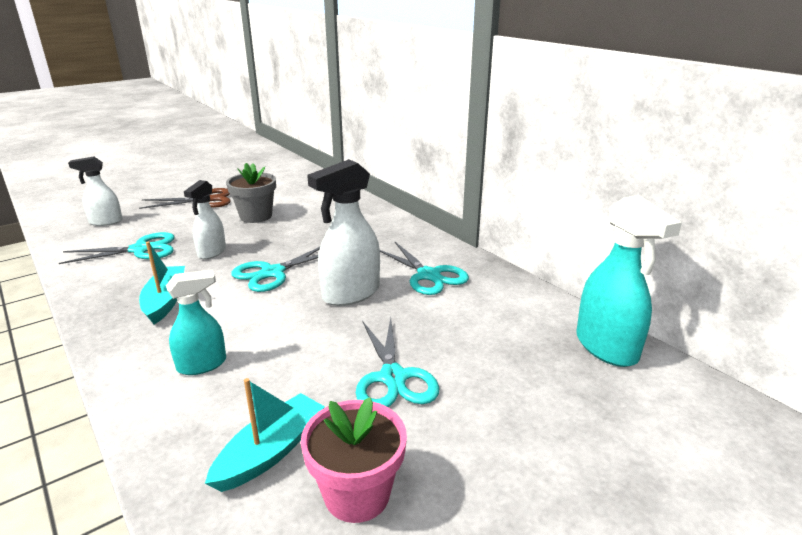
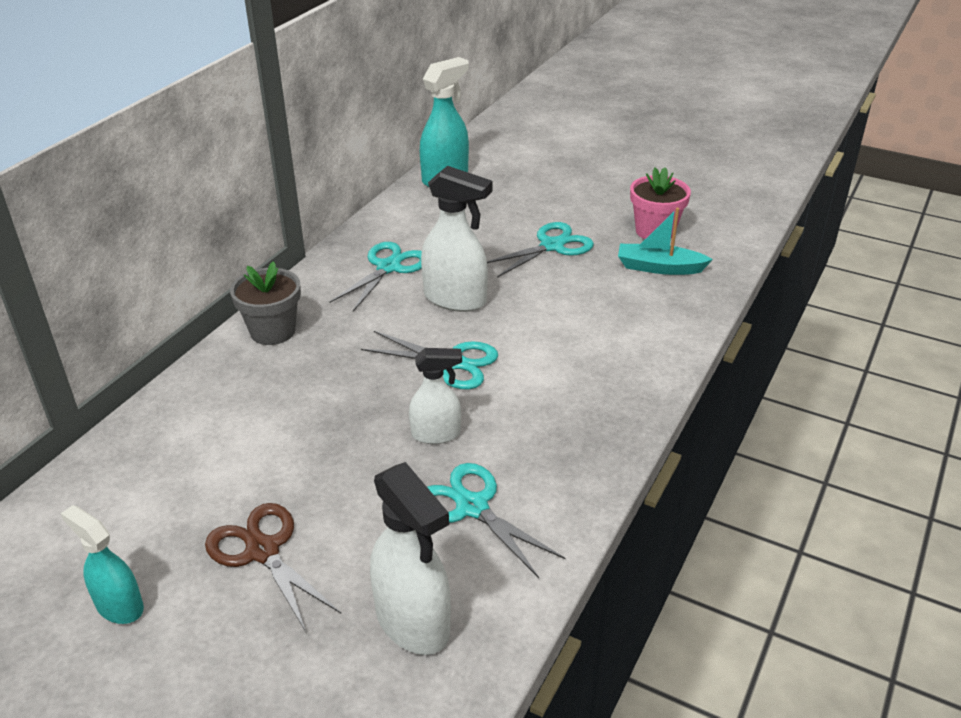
camera: 115 degrees left, 10 degrees up
white spray bottle [68,157,123,226] -> white spray bottle [370,462,451,655], size x1.60
turquoise boat [139,242,185,324] -> none
turquoise spray bottle [166,270,226,375] -> turquoise spray bottle moved to [61,505,144,624]
grey flower pot [226,163,276,223] -> grey flower pot moved to [230,261,301,345]

